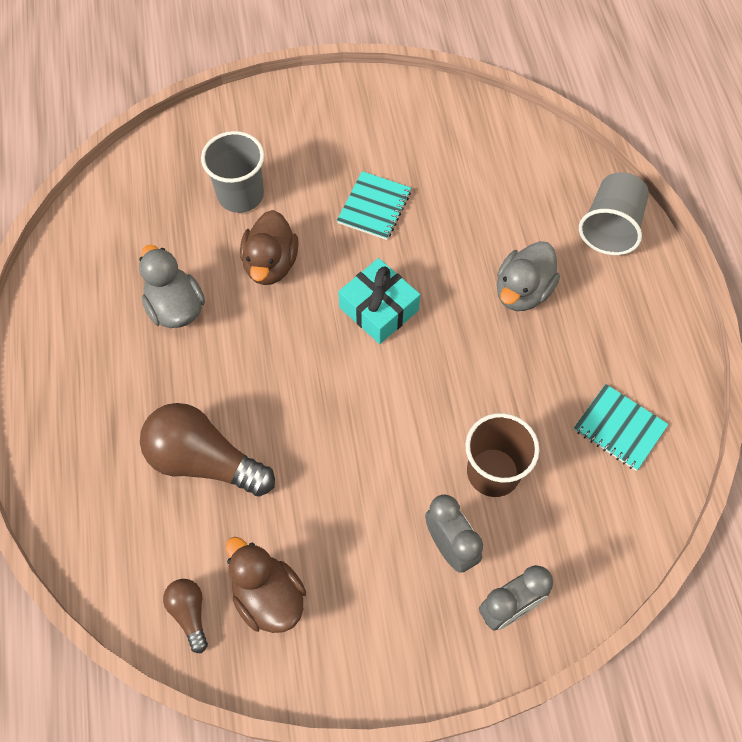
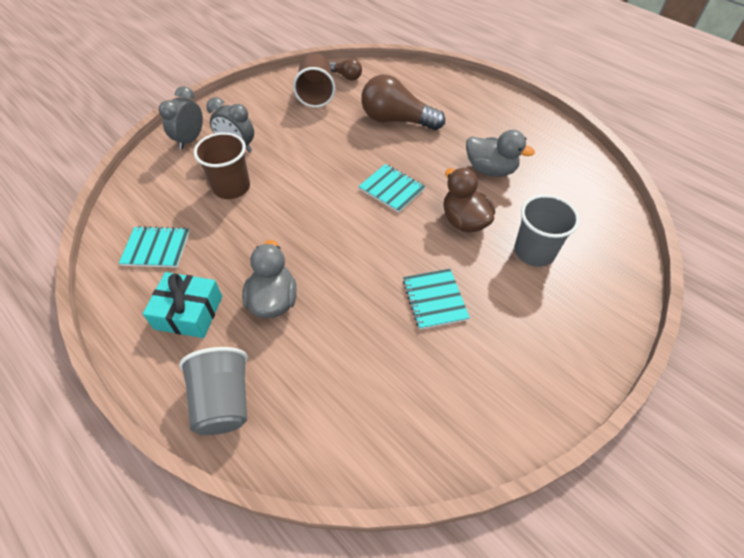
camera: 145 degrees right, 10 degrees down
brown light bulb [140,403,275,496] -> brown light bulb turned 150 degrees counterclockwise [361,75,445,130]
brown duck [226,537,306,633] -> brown cup [293,53,335,108]
turquoise gift [338,258,420,344] -> turquoise gift moved to [143,272,222,338]
none -> turquoise notebook [358,164,426,213]

